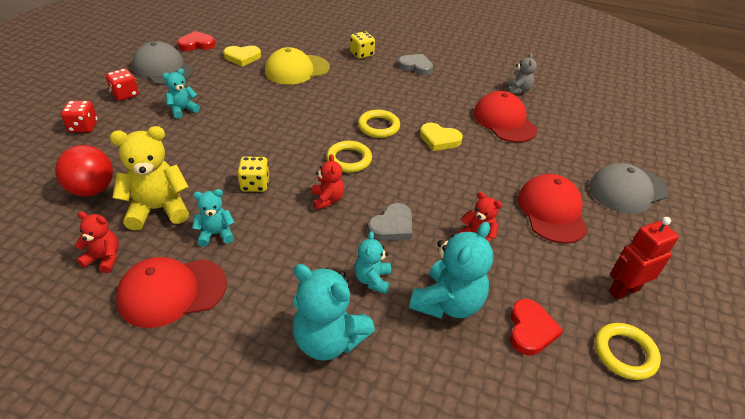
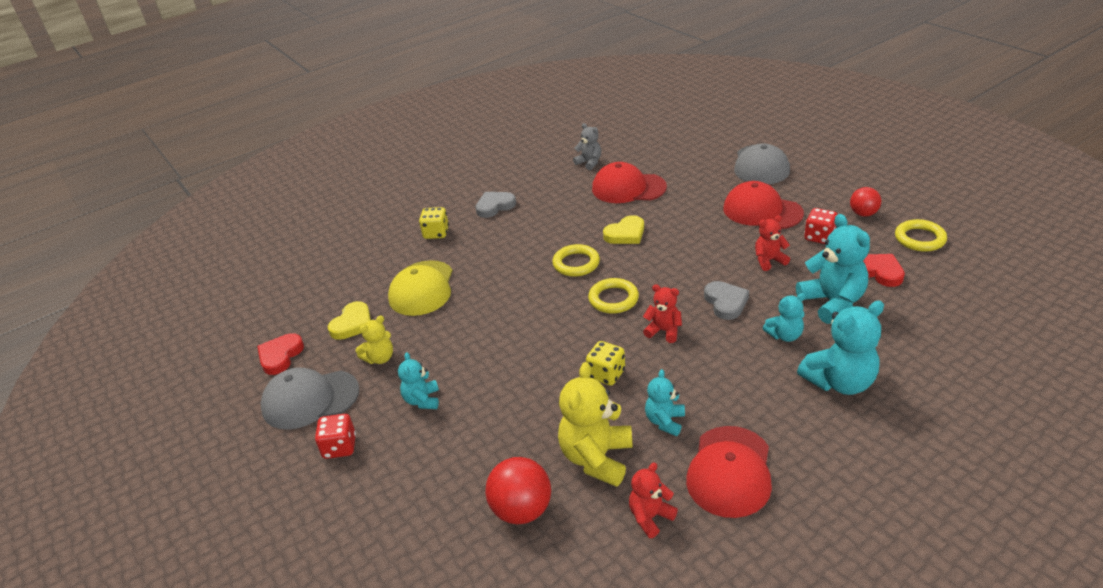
camera: 50 degrees left, 5 degrees down
red dice [61,101,98,133] -> red dice moved to [804,208,838,244]
turquoise teddy bear [354,231,391,294] -> turquoise teddy bear turned 60 degrees counterclockwise [763,293,806,342]
red robot [609,217,679,300] -> red ball [850,187,881,217]
none -> yellow teddy bear [356,316,393,364]

